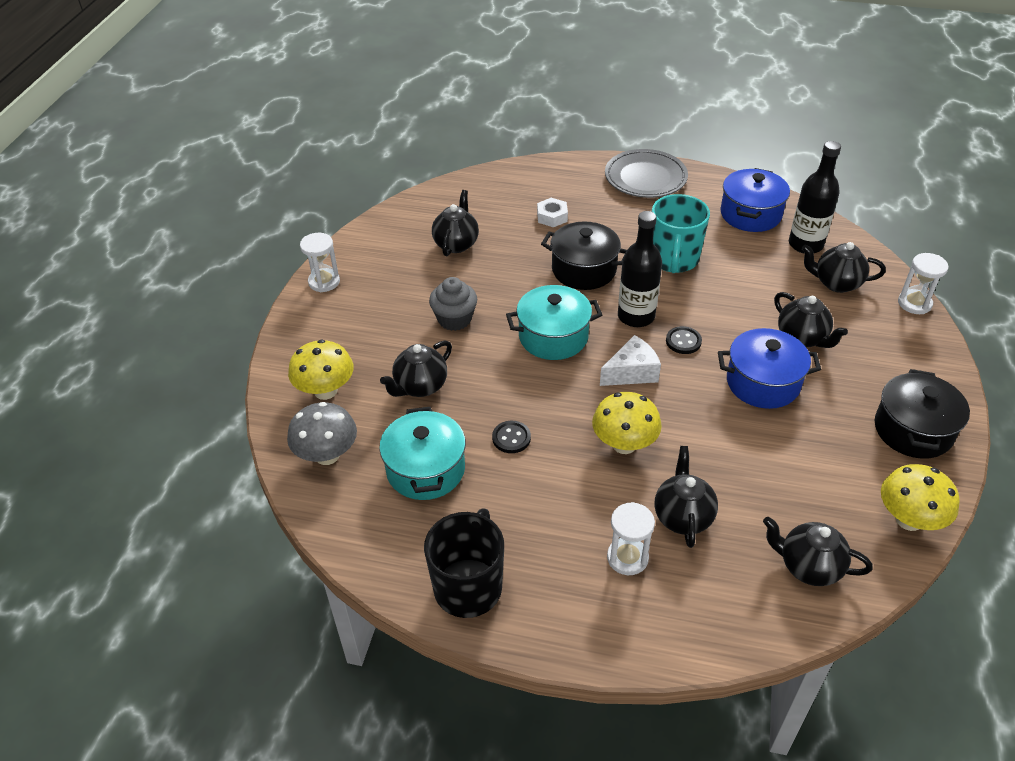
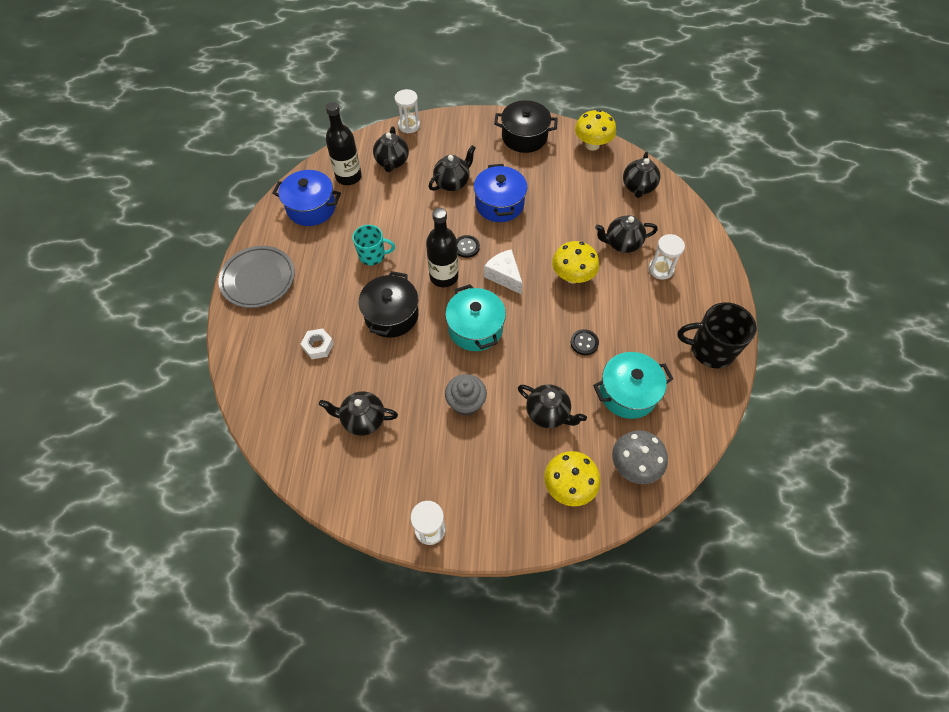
camera: 100 degrees left, 15 degrees up
turquoise mug [652,194,710,273] -> turquoise mug [353,225,395,266], size x0.65

